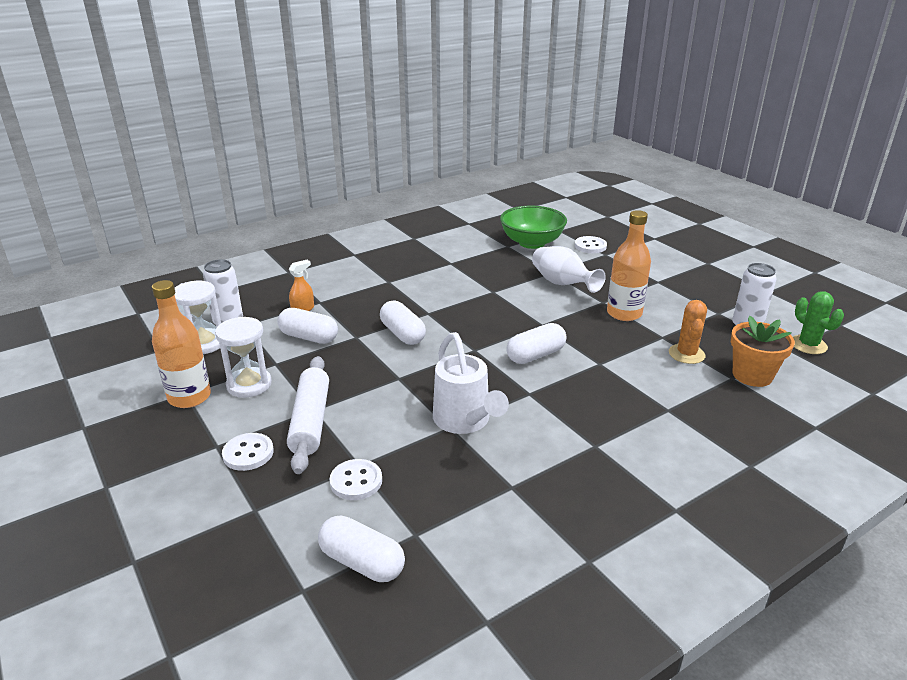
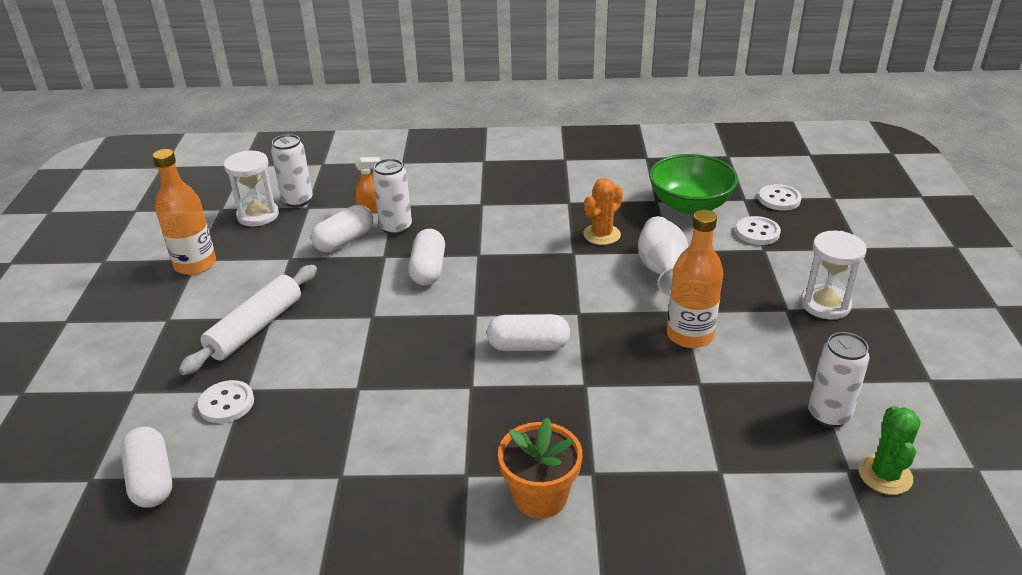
camera: 35 degrees right, 5 degrees up
white hourglass [215,317,272,398] -> white hourglass moved to [801,231,867,319]
white button [222,433,274,471] -> white button moved to [759,184,802,211]
white capsule [278,308,338,344] -> white capsule turned 75 degrees clockwise [311,205,374,252]
white watering can [433,332,509,434] -> none
orange cactus [669,300,707,364] -> orange cactus moved to [583,178,623,245]
orange flower pot [731,316,795,387] -> orange flower pot moved to [498,417,582,518]
none -> white can [372,159,412,235]

